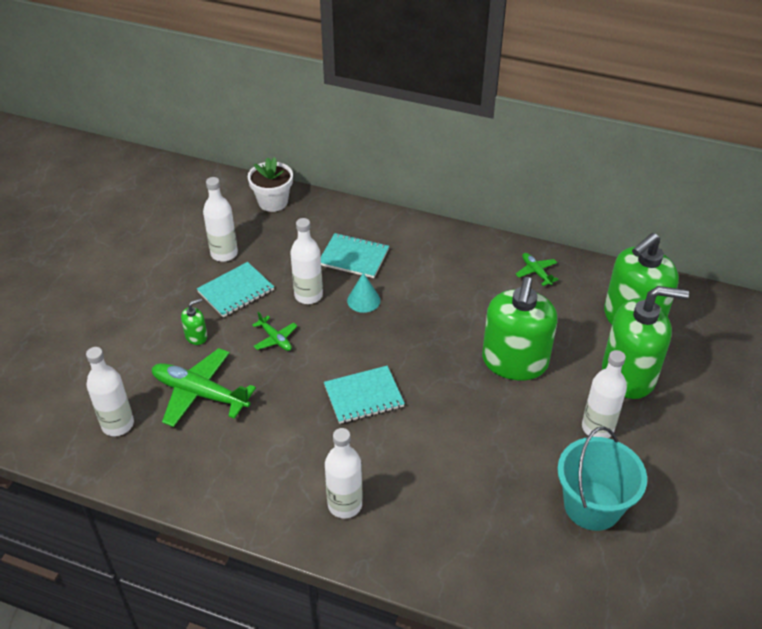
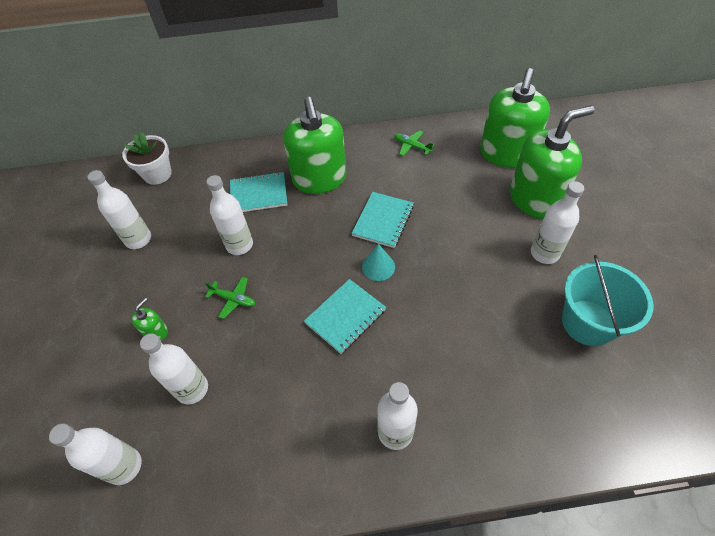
camera: 25 degrees left, 10 degrees up
green plane [152,348,256,427] -> white bottle [140,334,208,405]
turquoise notebook [197,262,274,317] -> turquoise notebook moved to [351,192,414,248]
turquoise cone [347,272,380,313] -> turquoise cone moved to [362,244,395,281]
green soap dispenser [482,277,557,380] -> green soap dispenser moved to [284,97,347,194]

